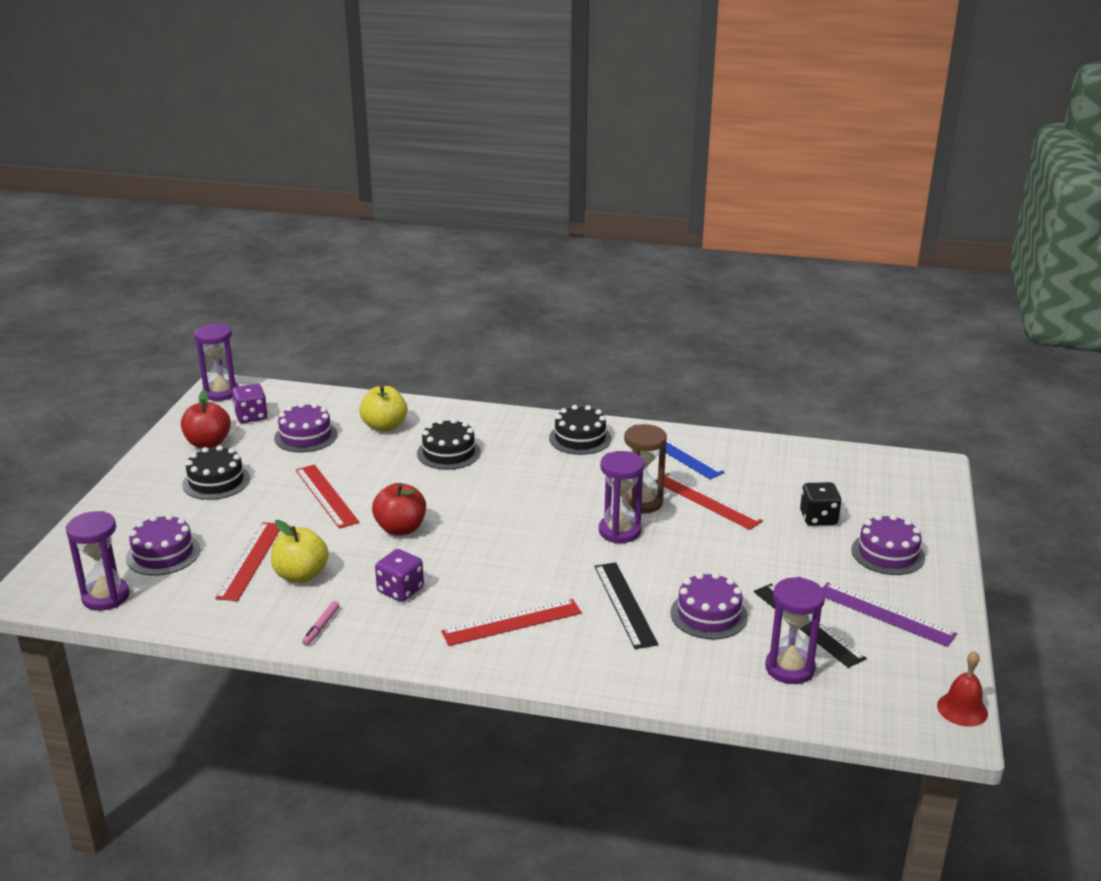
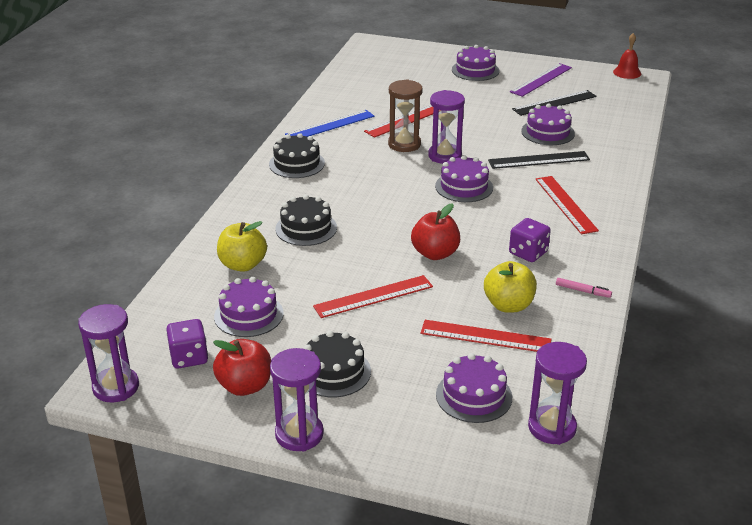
camera: 85 degrees left, 5 degrees up
purple hourglass [765,577,825,684] -> purple hourglass moved to [270,348,324,452]
black dice [800,482,841,526] -> none
none -> purple cake [435,155,493,202]

